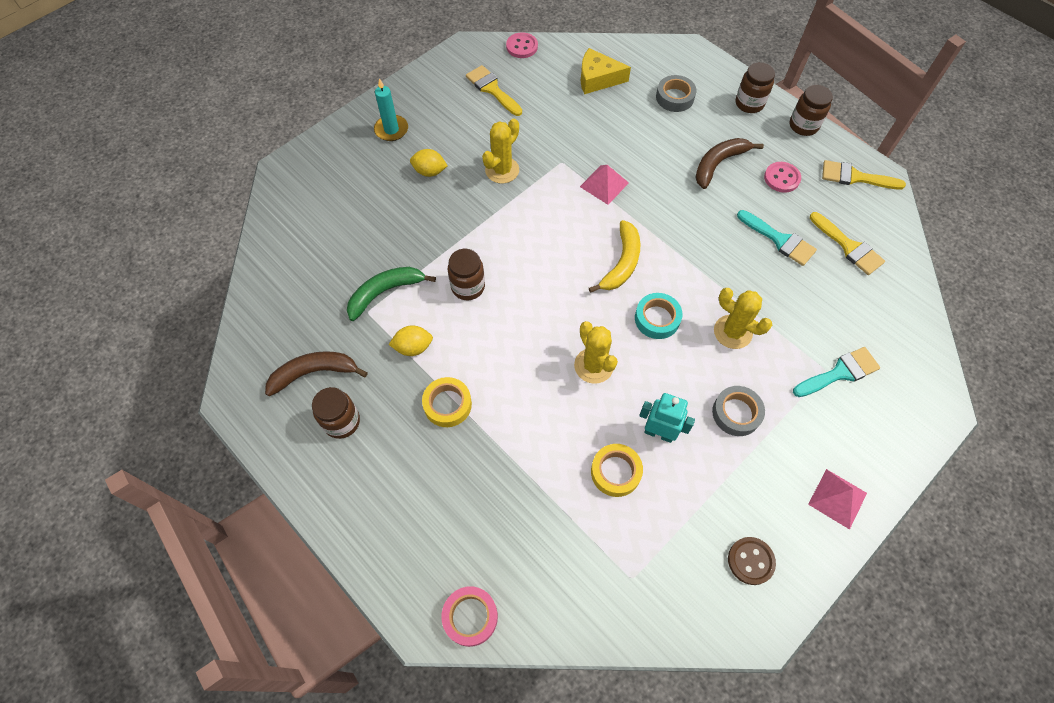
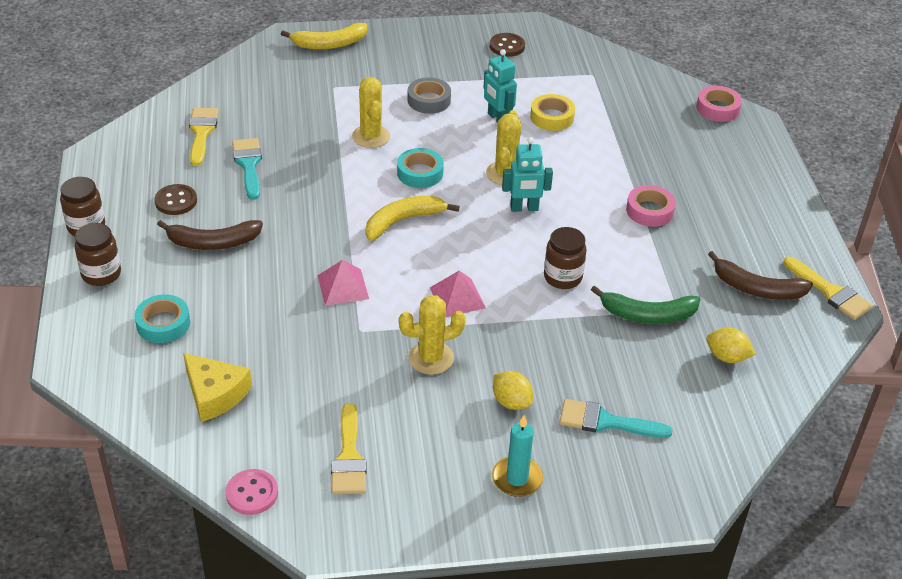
camera: 145 degrees left, 20 degrees down
brown jar [312,387,360,439] -> none
yellow lemon [389,325,433,356] -> yellow lemon moved to [706,328,755,363]
yellow tape [422,377,472,427] -> pink tape [626,185,676,227]
grey tape [656,75,696,112] -> turquoise tape [134,294,190,343]
pink button [764,162,801,193] -> brown button [154,184,197,215]
turquoise brush [793,347,880,397] -> turquoise brush moved to [560,399,673,438]
pink pyramid [808,469,867,530] -> pink pyramid moved to [430,271,486,317]
yellow brush [822,160,906,189] -> yellow brush moved to [784,257,873,320]
none -> yellow banana [281,23,367,49]
none -> turquoise robot [502,137,553,212]

